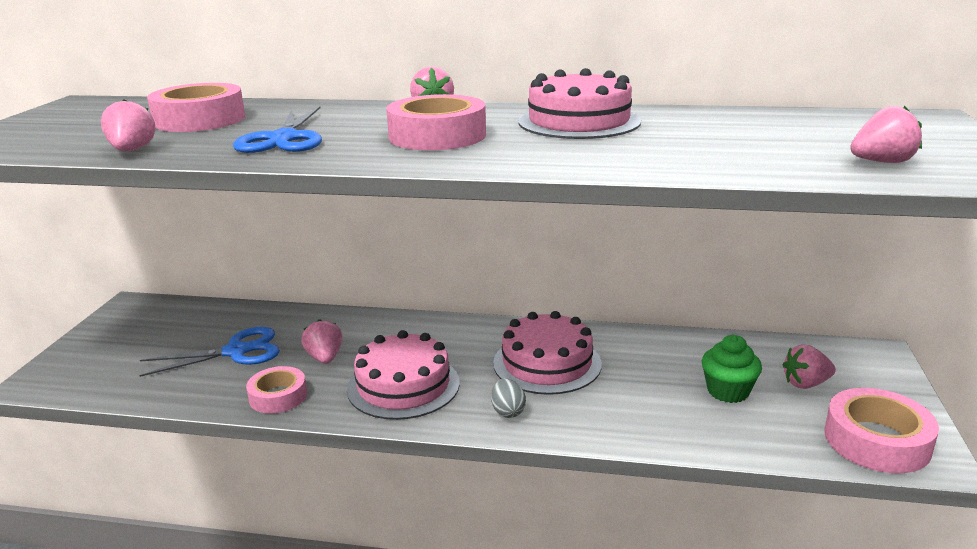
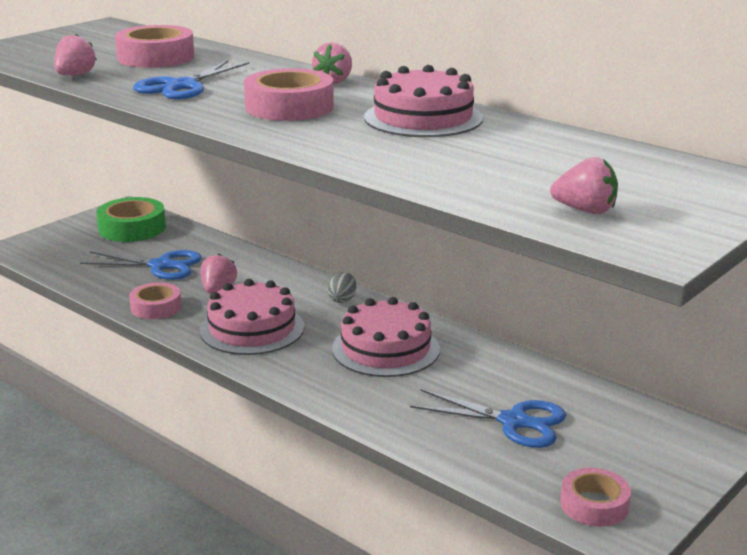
camera: 30 degrees right, 0 degrees up
grey egg [491,378,526,418] -> grey egg moved to [327,272,357,303]
green cupcake [702,335,762,403] -> blue scissors [410,389,566,448]
pink strawberry [783,344,836,389] -> none
pink tape [824,388,939,473] -> pink tape [560,468,631,527], size x0.65
none -> green tape [96,197,166,242]

